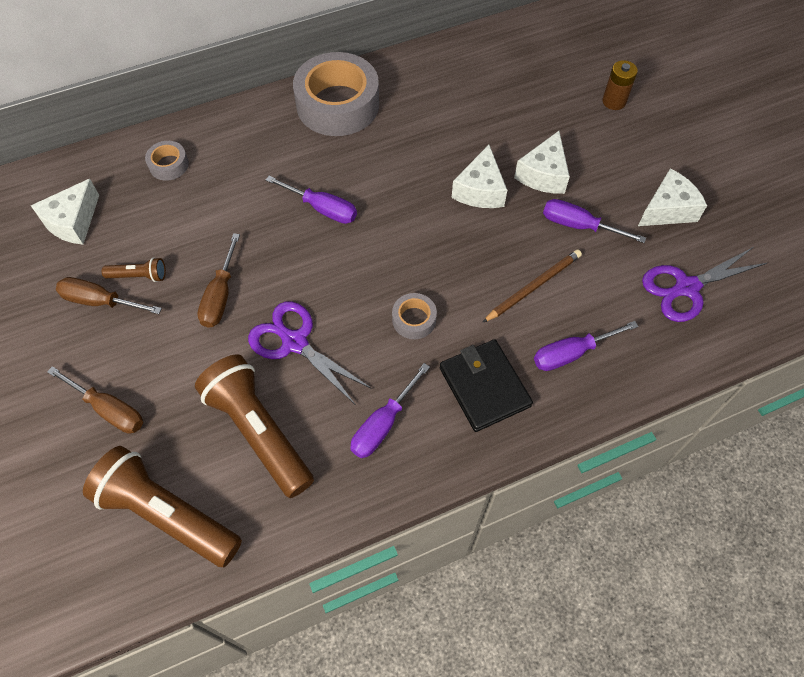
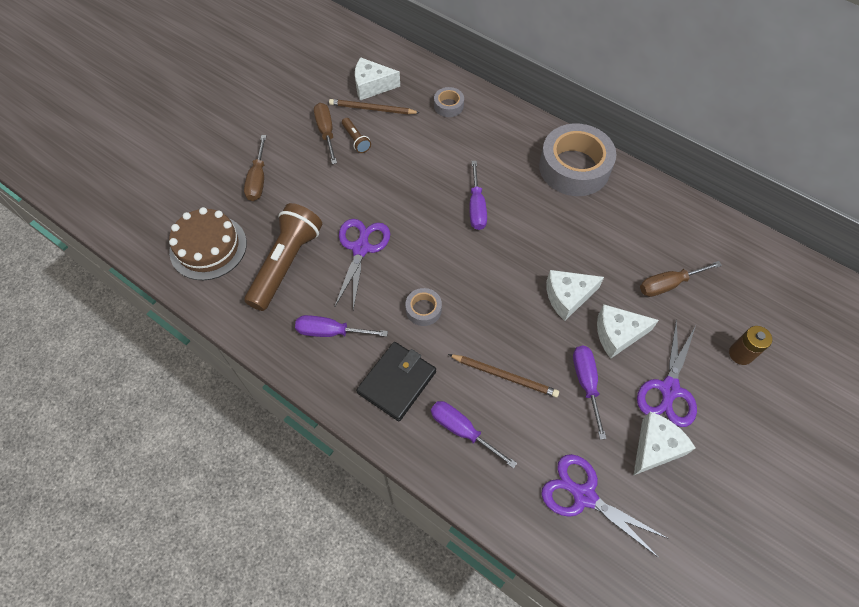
camera: 60 degrees right, 0 degrees up
brown flashlight [83,446,242,567] -> brown cake [169,207,247,280]
brown screwdriver [197,233,240,328] -> brown screwdriver moved to [640,261,722,297]
white cheese [638,168,707,226] -> white cheese turned 75 degrees counterclockwise [633,412,696,476]
none -> brown pencil [329,99,420,114]
none -> purple scissors [637,319,697,427]

